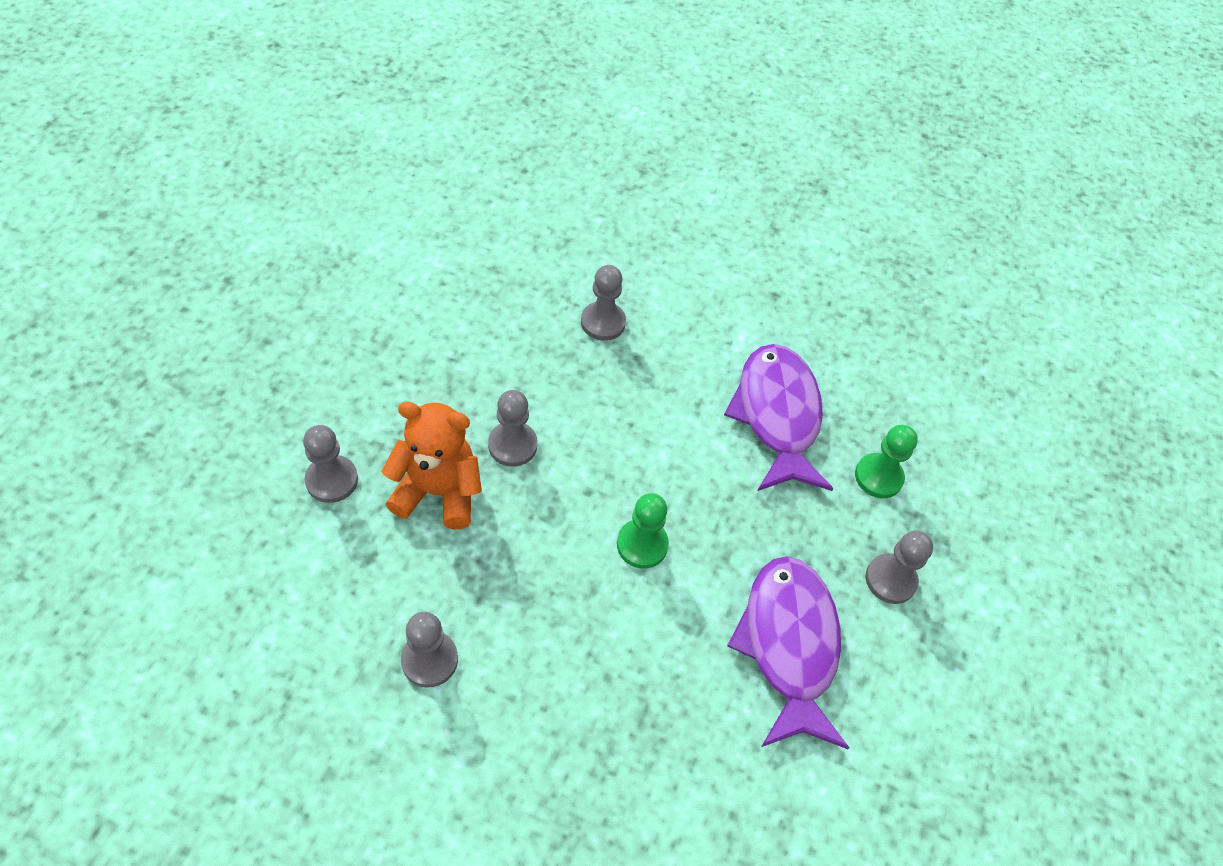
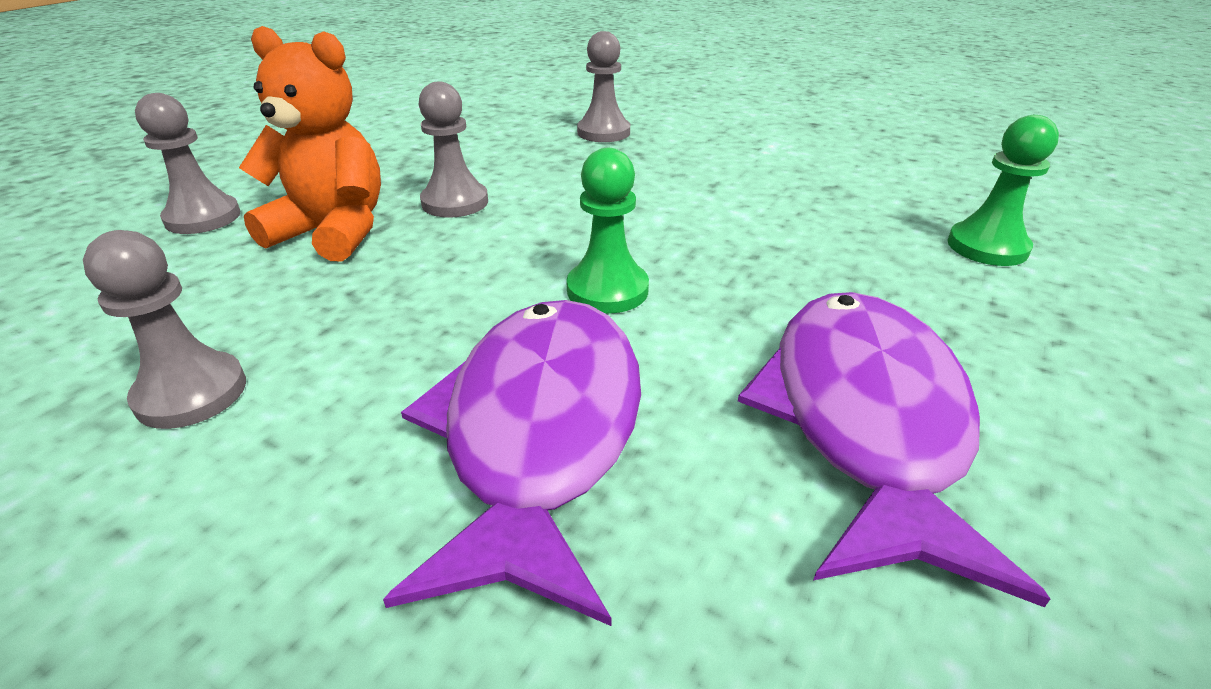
camera: 15 degrees right, 20 degrees down
purple fish [724,344,833,491] -> purple fish moved to [383,300,641,626]
grey pawn [865,531,933,604] -> none

